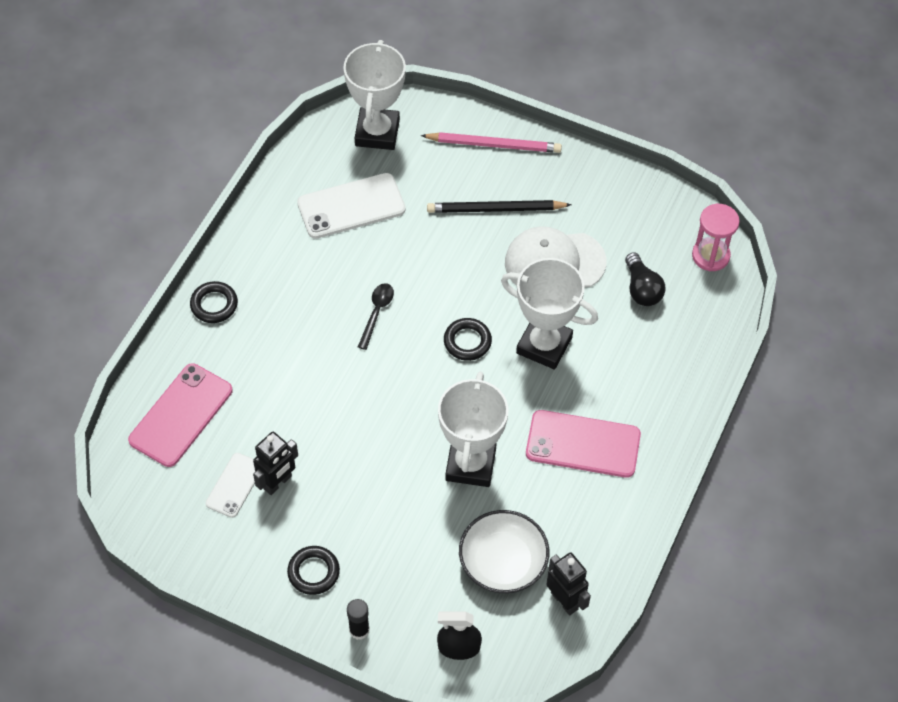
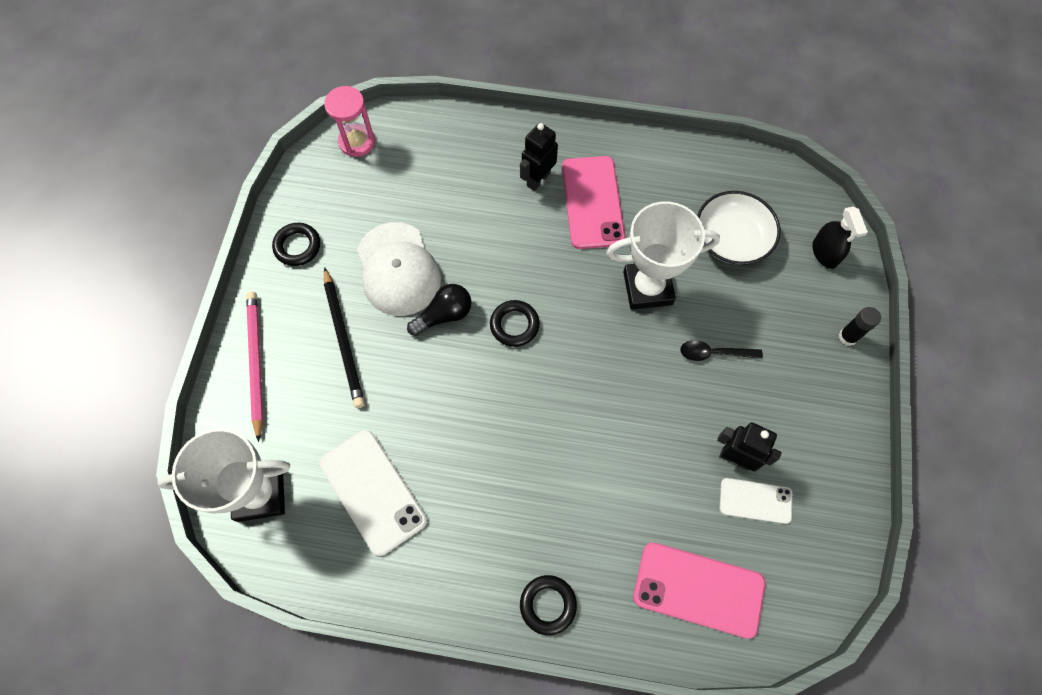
camera: 105 degrees left, 10 degrees up
black ring [287,546,340,595] -> black ring moved to [272,223,320,266]
black spoon [358,283,394,350] -> black spoon moved to [680,340,763,361]
white trophy [501,258,598,370] -> none
black robot [546,552,591,615] -> black robot moved to [520,123,558,191]
black light bulb [625,252,665,306] -> black light bulb moved to [407,284,472,336]

